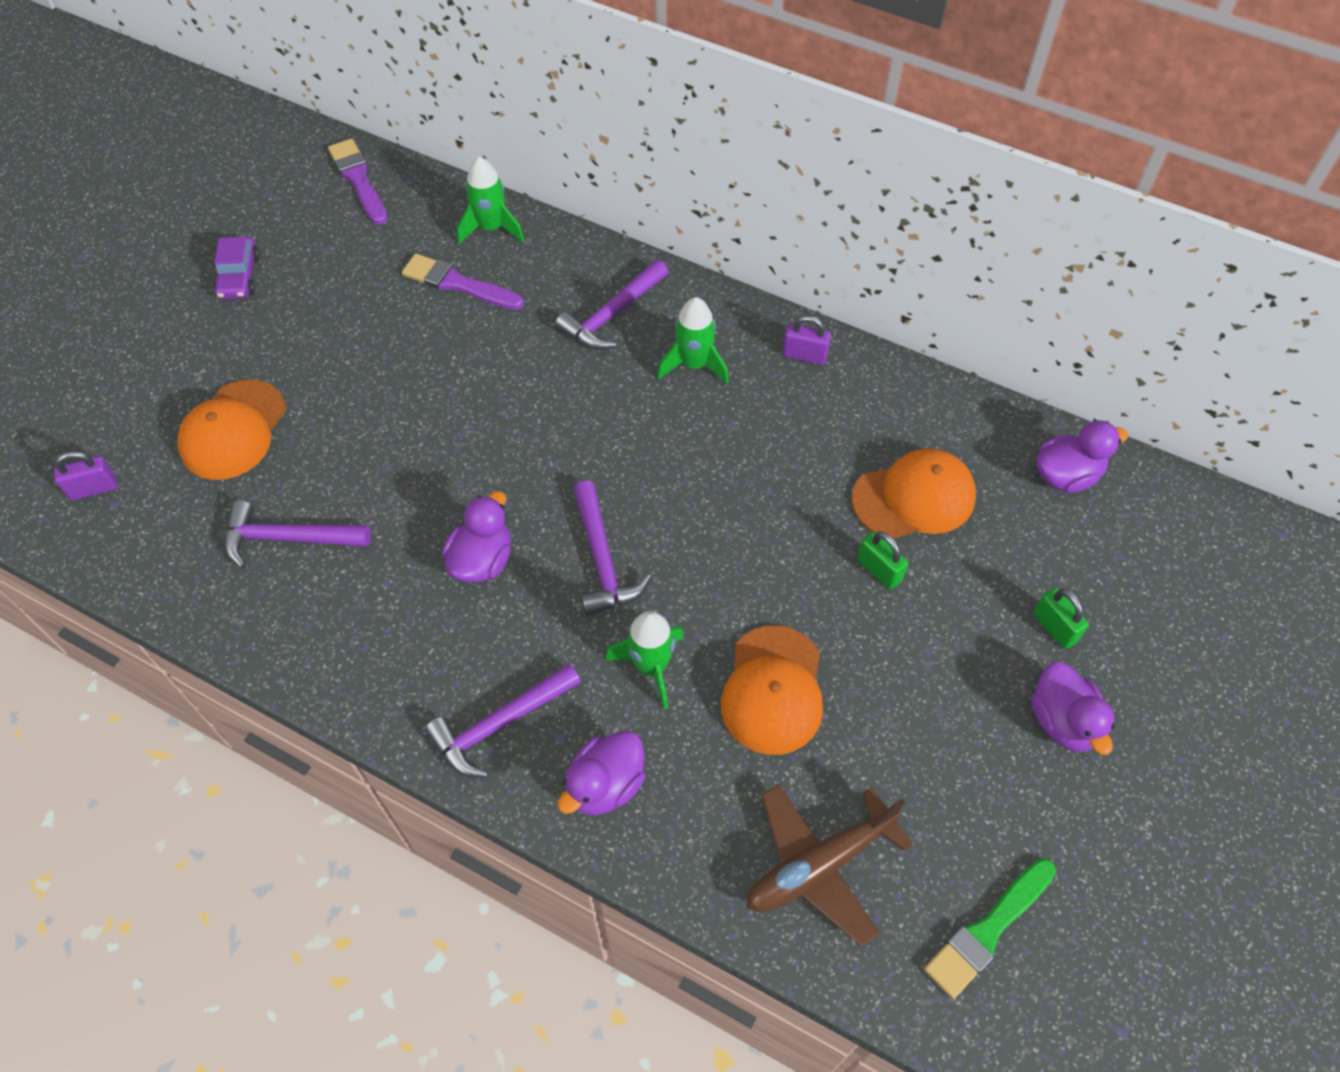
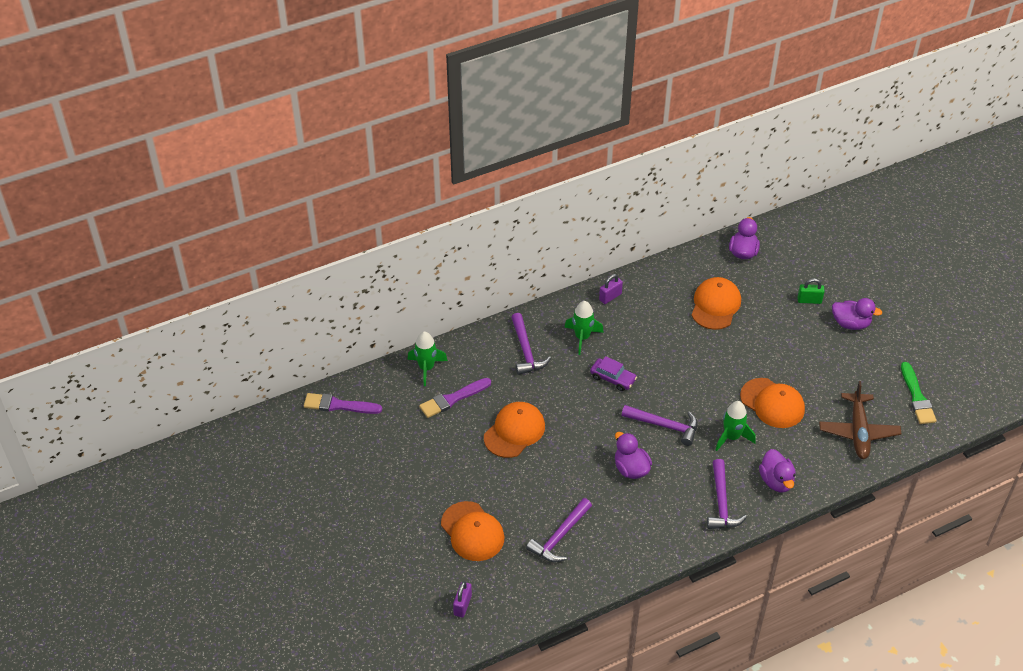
camera: 55 degrees left, 10 degrees down
purple car [214,237,260,300] -> purple car moved to [590,356,637,391]
green padlock [857,531,908,590] -> none
none -> orange cap [484,402,545,458]

